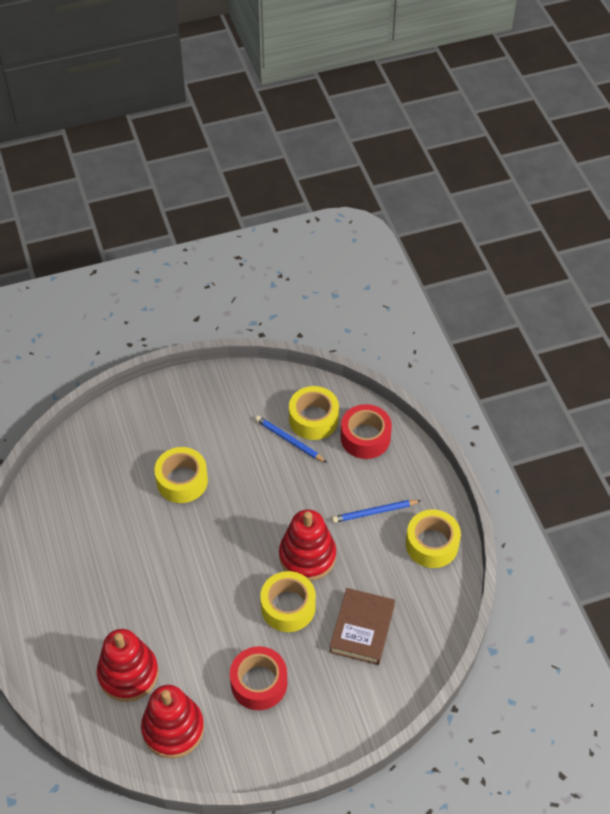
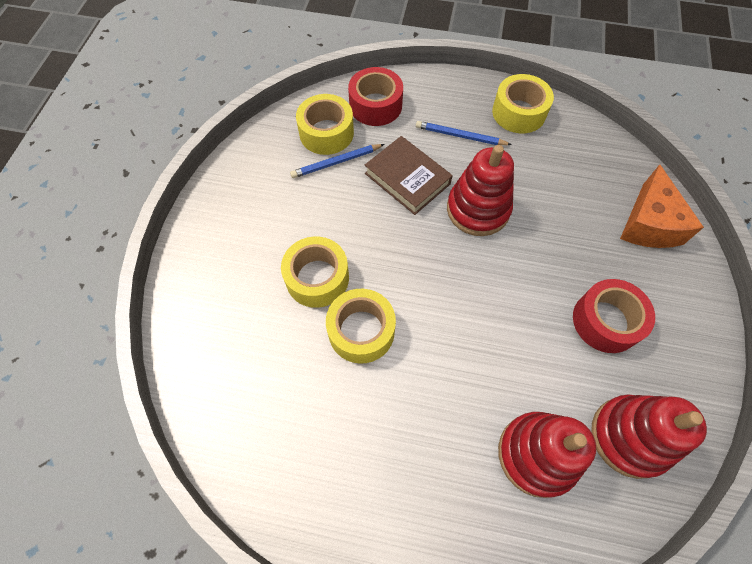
camera: 60 degrees left, 10 degrees up
yellow tape [260,571,316,632] -> yellow tape moved to [326,289,396,364]
brown book [329,588,395,665] -> brown book moved to [365,136,453,215]
blue pencil [332,500,421,523] -> blue pencil turned 90 degrees clockwise [416,121,512,145]
none -> orange cheese [620,164,704,248]

